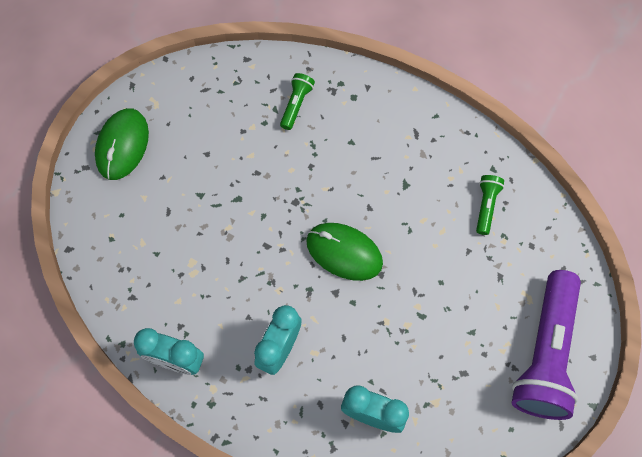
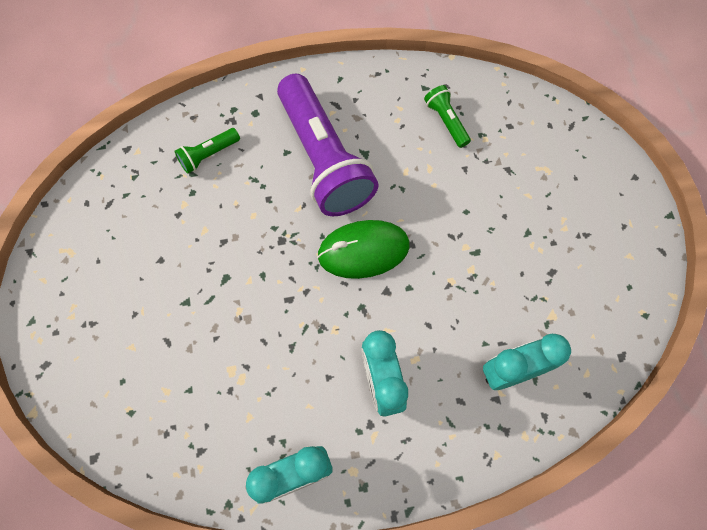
camera: 40 degrees left, 0 degrees up
green mouse [95,108,149,180] -> none
green flashlight [280,73,315,130] -> green flashlight turned 105 degrees counterclockwise [175,128,240,174]
purple flashlight [512,270,581,420] -> purple flashlight moved to [277,74,379,216]

